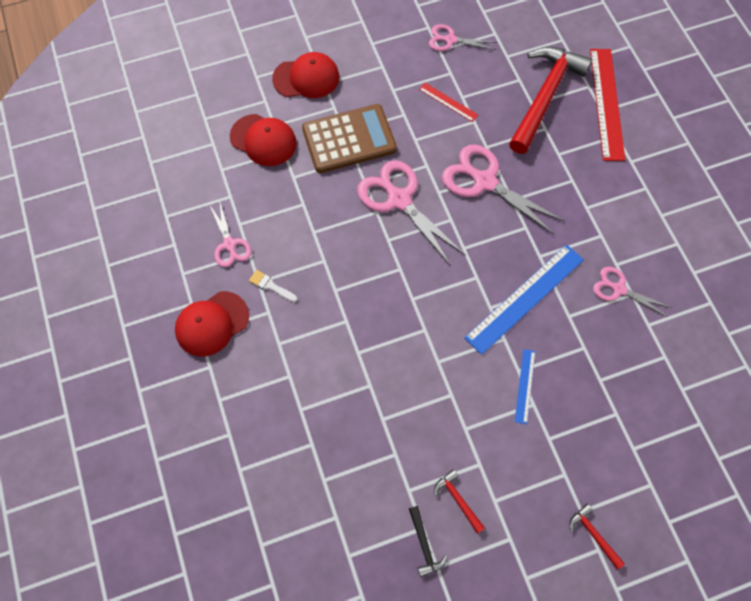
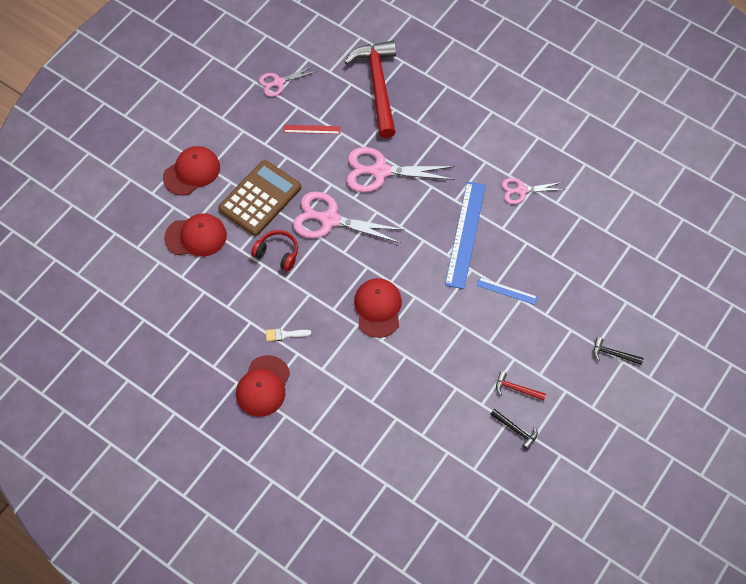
camera: 35 degrees left, 5 degrees down
pink scissors [209,200,251,267] -> none
blue ruler [515,349,535,424] -> blue ruler turned 45 degrees counterclockwise [476,277,538,305]
red hammer [570,504,625,570] -> black hammer [593,337,644,365]
red ruler [590,49,625,161] -> none
none -> red headphones [251,230,298,271]
none -> red cap [354,278,402,338]

